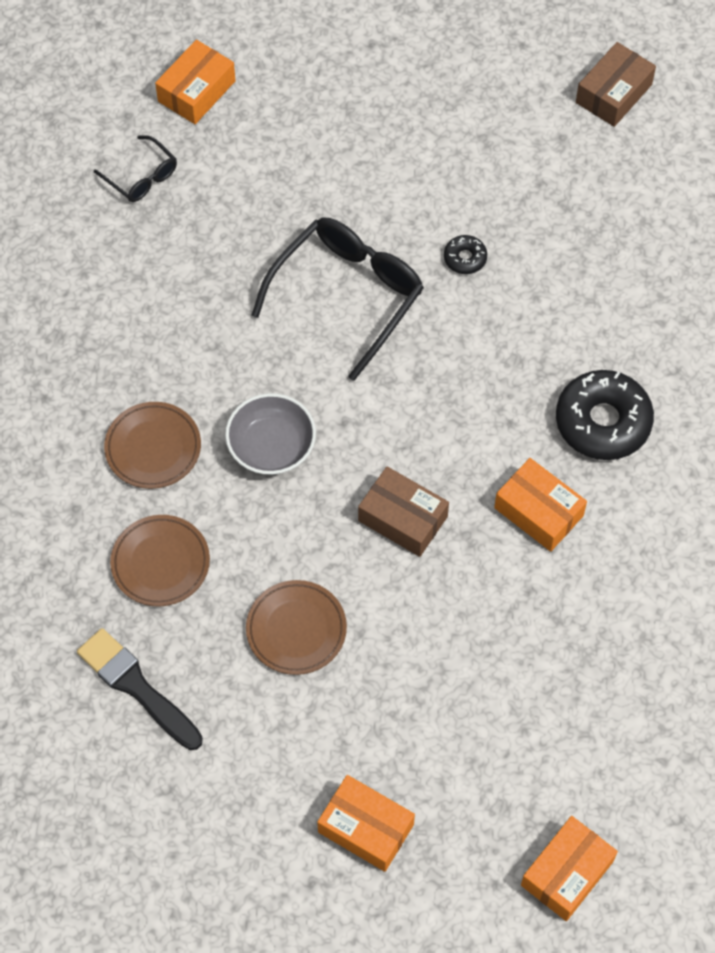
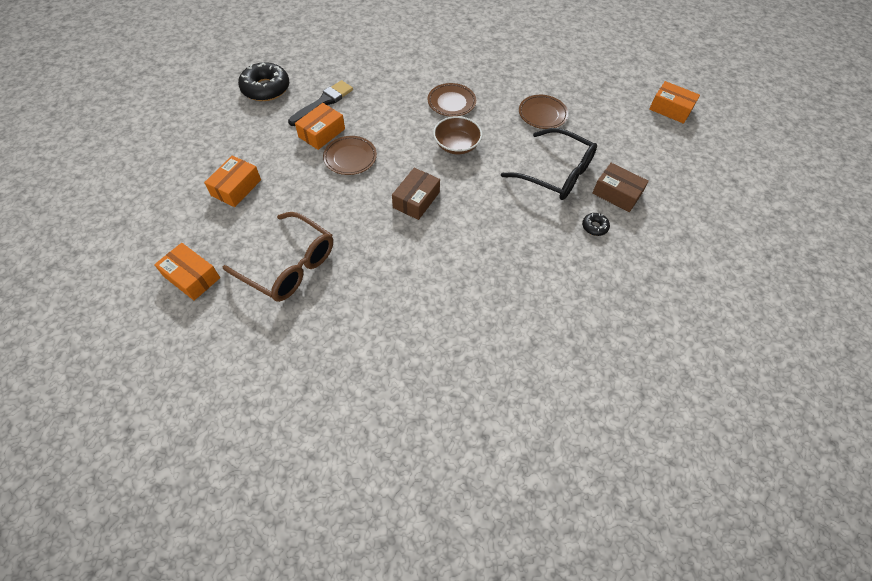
camera: 85 degrees right, 5 degrees down
black glasses [94,135,177,202] -> none
brown plate [110,515,210,606] -> brown plate moved to [519,95,568,129]
grey bowl [225,393,316,475] -> brown bowl [433,116,482,154]
orange box [494,458,587,552] -> orange box moved to [295,103,345,150]
black donut [556,370,654,460] -> black donut moved to [238,62,289,101]
brown box [576,42,656,127] -> brown box moved to [592,163,649,212]
none -> brown glasses [223,212,333,302]

